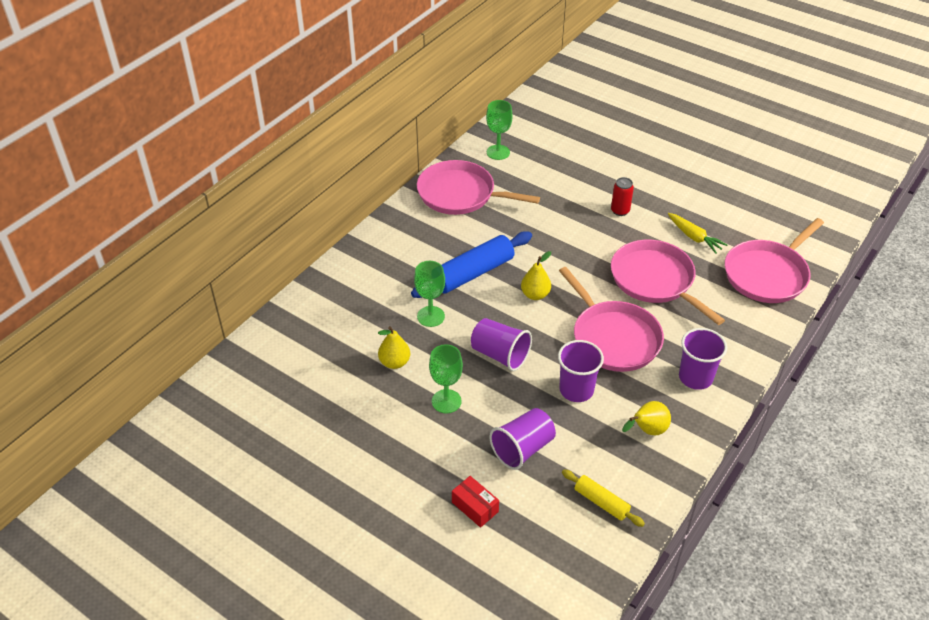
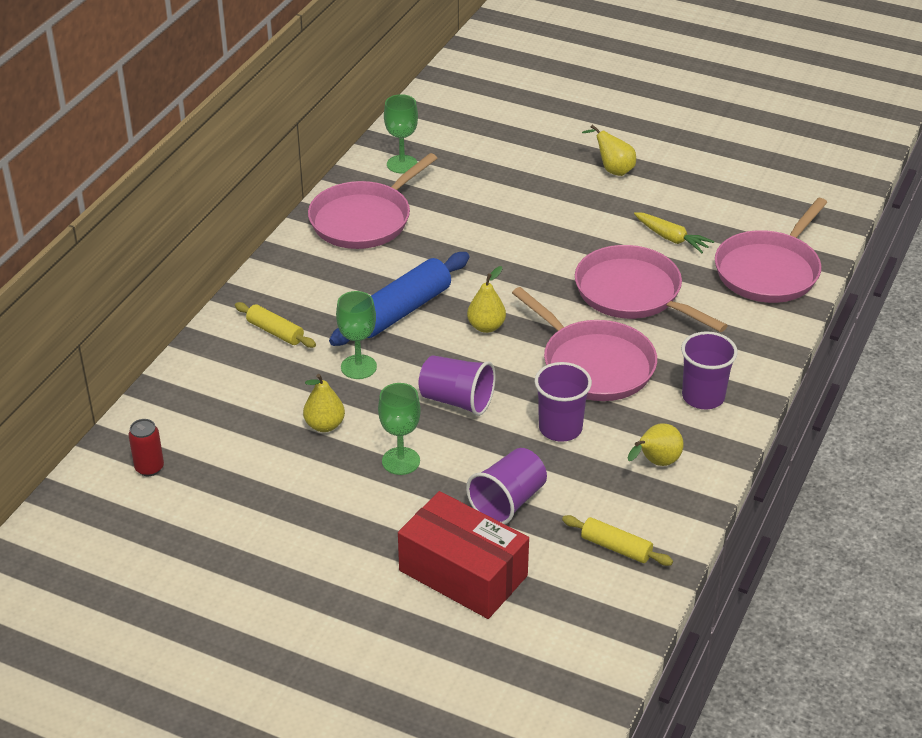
camera: 10 degrees left, 5 degrees down
pink pan [417,160,540,215] -> pink pan turned 60 degrees counterclockwise [308,153,437,249]
red box [452,476,499,528] -> red box [398,491,529,619], size x2.14
red can [611,177,634,216] -> red can moved to [128,419,164,476]
none -> yellow rolling pin [235,302,316,348]
none -> yellow pear [582,124,636,176]

